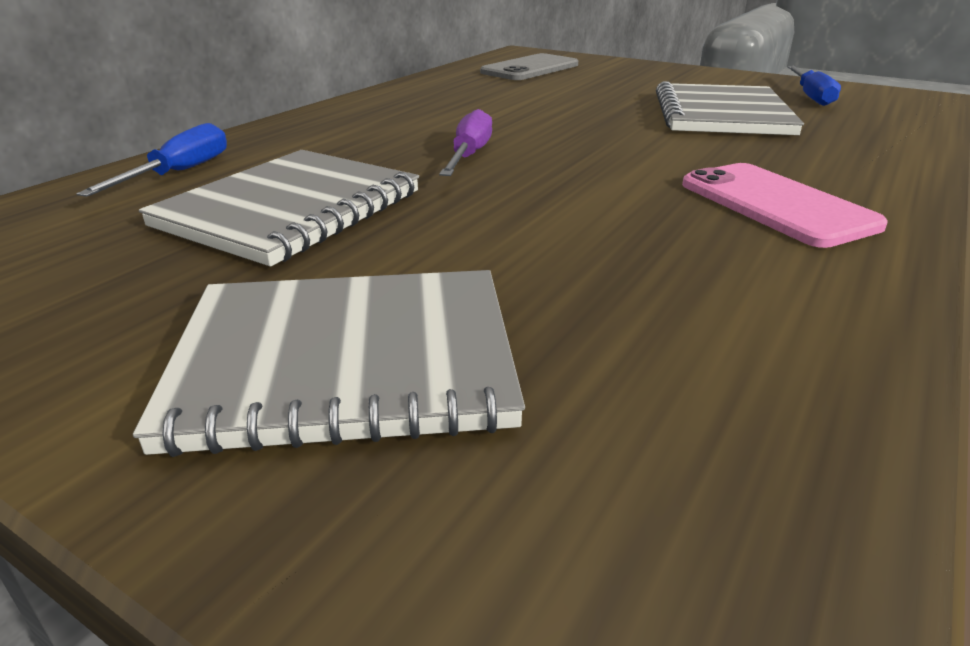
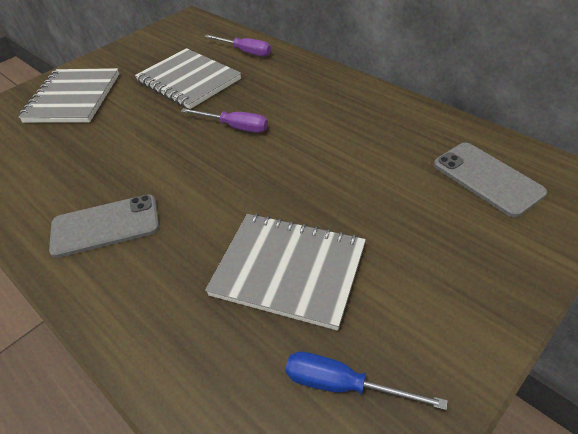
camera: 105 degrees right, 15 degrees up
blue screwdriver [77,123,227,197] -> purple screwdriver [204,35,271,57]
pink phone [682,163,888,248] -> grey phone [49,195,159,258]

